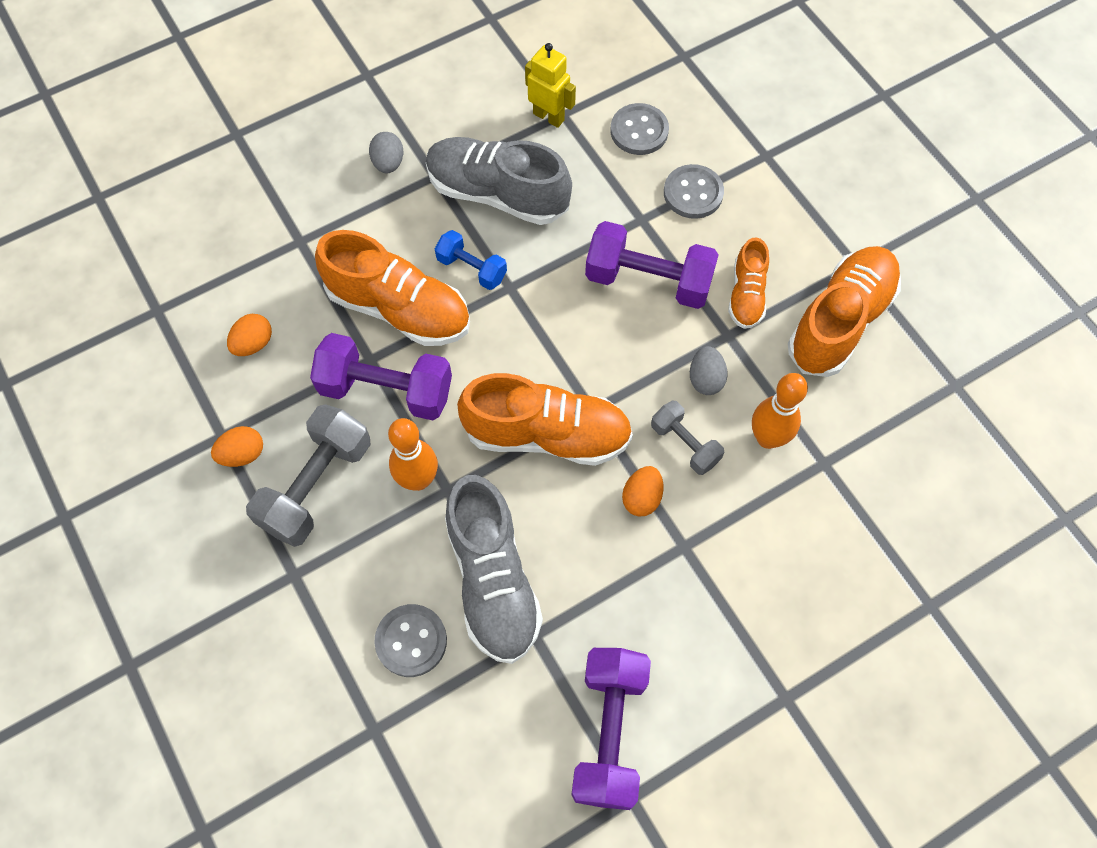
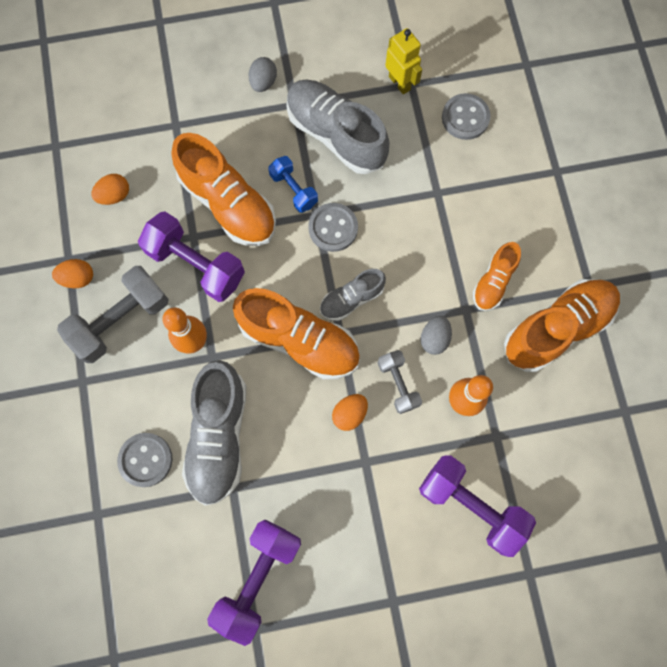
camera: 20 degrees right, 10 degrees up
purple dumbbell [585,221,719,309] -> purple dumbbell moved to [419,455,536,557]
grey button [664,164,724,219] -> grey button moved to [308,203,358,252]
none -> grey shoe [320,269,386,321]

